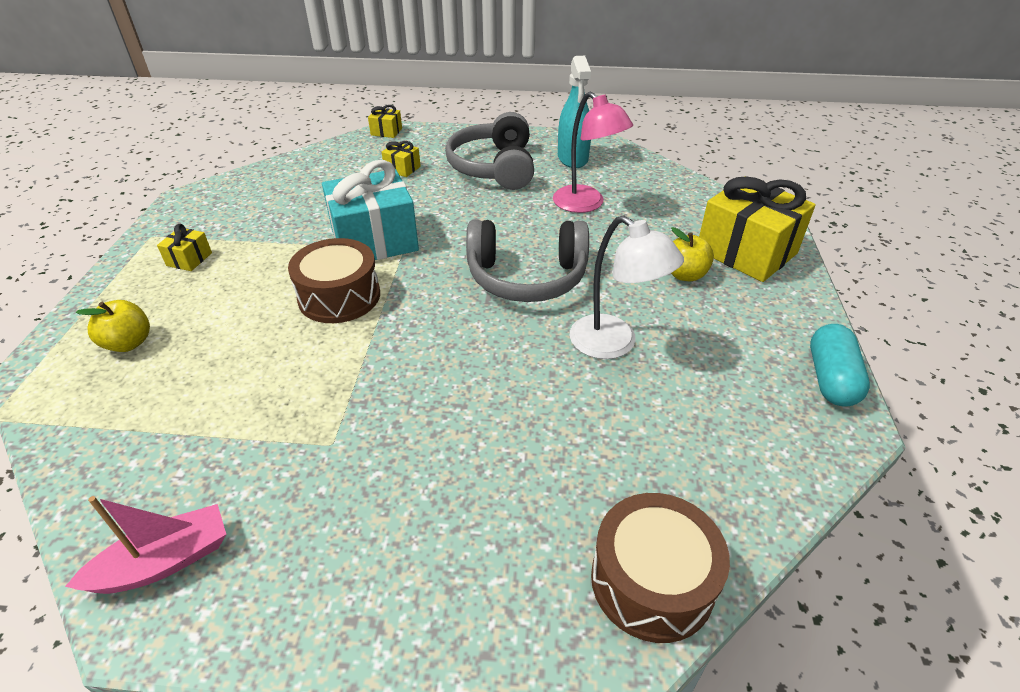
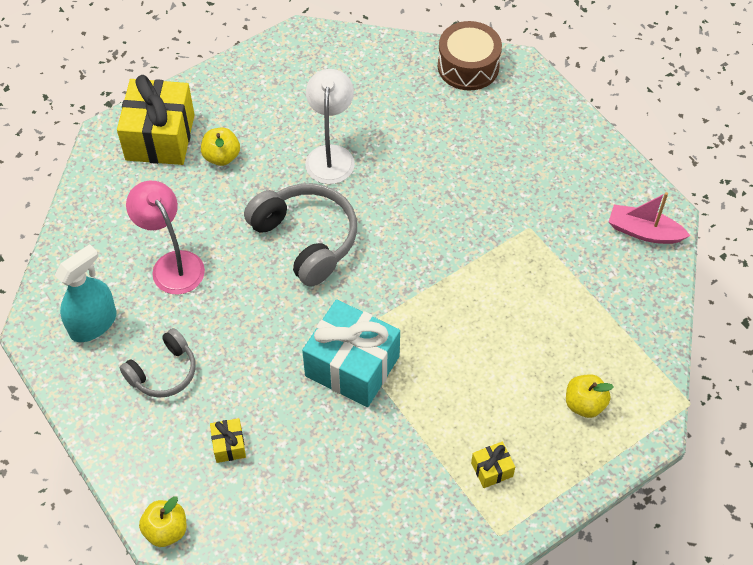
camera: 130 degrees left, 15 degrees up
brown drum [288,238,380,323] -> none
yellow gift [368,105,402,138] -> yellow apple [139,496,187,547]
grey headphones [445,112,534,190] -> grey headphones [120,328,195,398], size x0.61
pink lamp [553,91,633,213] -> pink lamp turned 45 degrees counterclockwise [126,181,205,294]
turquoise capsule [810,324,870,407] -> none

